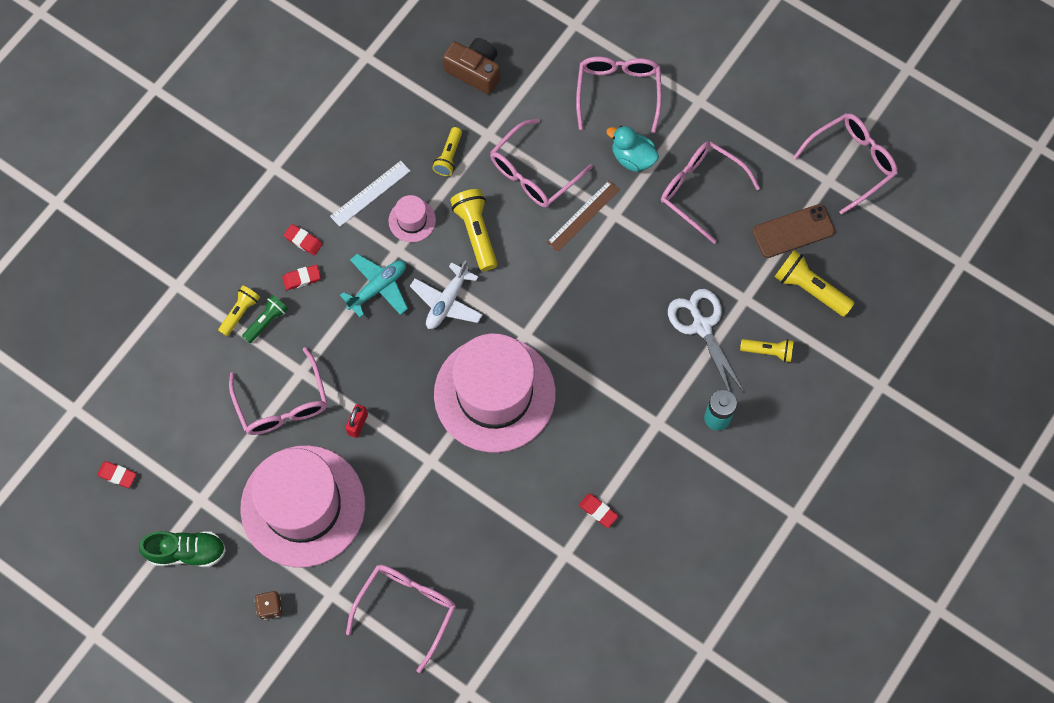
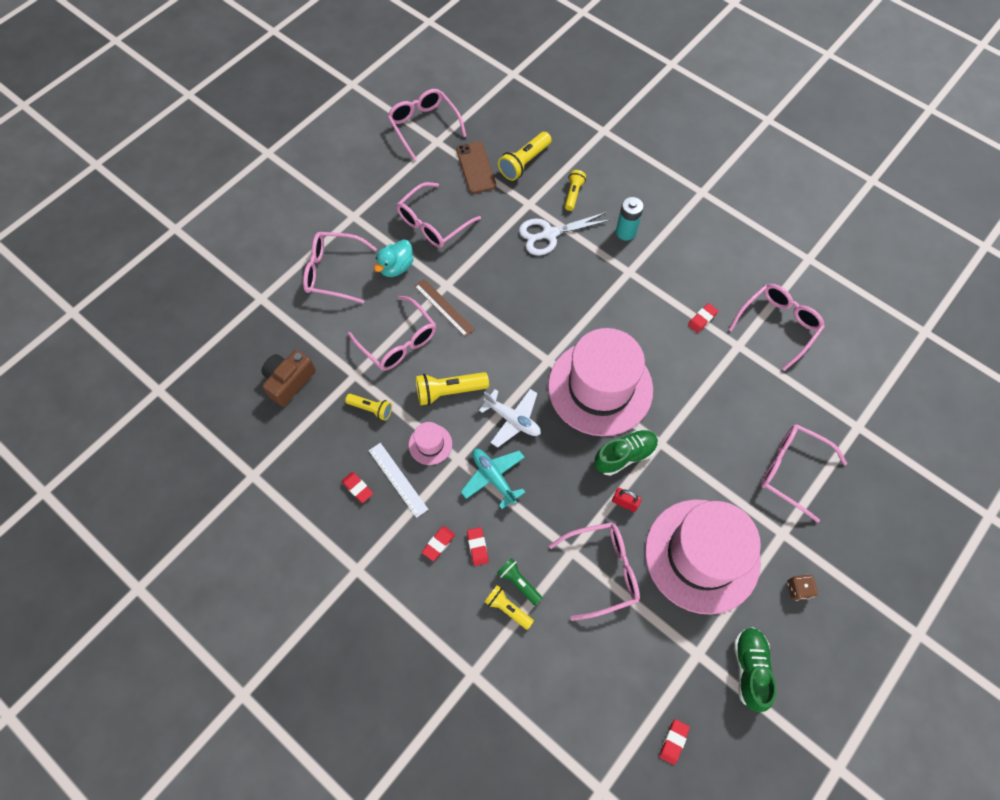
camera: 85 degrees left, 5 degrees down
none -> red eraser [342,472,373,503]
none -> green shoe [594,429,658,476]
none -> pink glasses [728,284,825,371]

